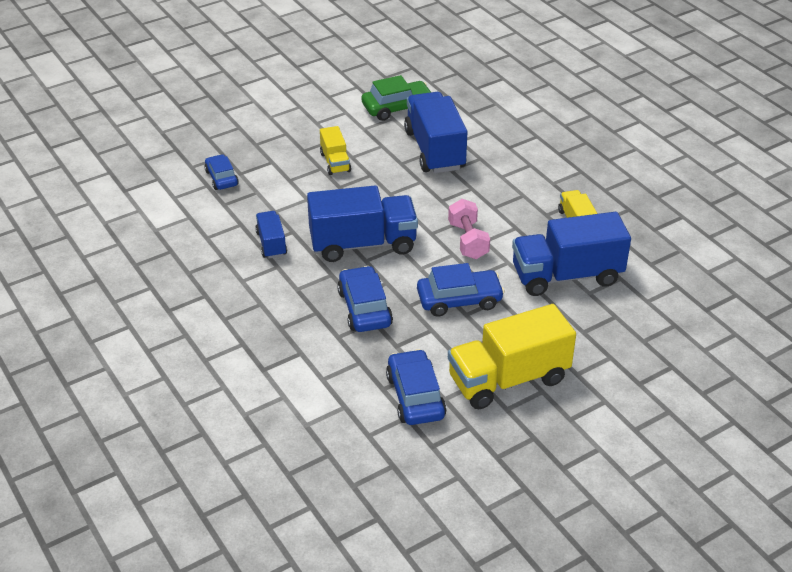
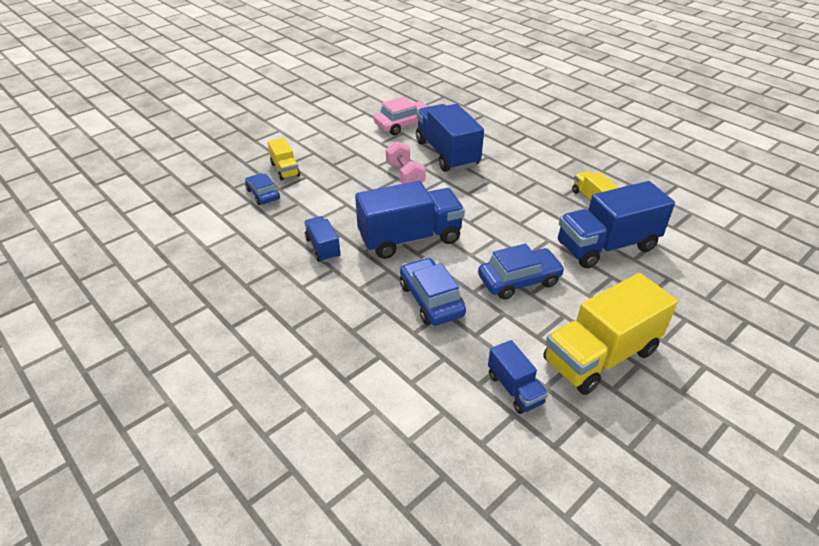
camera: 10 degrees left, 0 degrees up
yellow truck [320,126,351,175] -> yellow truck moved to [268,138,300,181]
green car [362,75,431,121] -> pink car [374,97,429,136]
blue car [386,349,447,425] -> blue truck [488,340,548,414]
pink dumbbell [448,199,490,259] -> pink dumbbell moved to [386,141,426,184]

